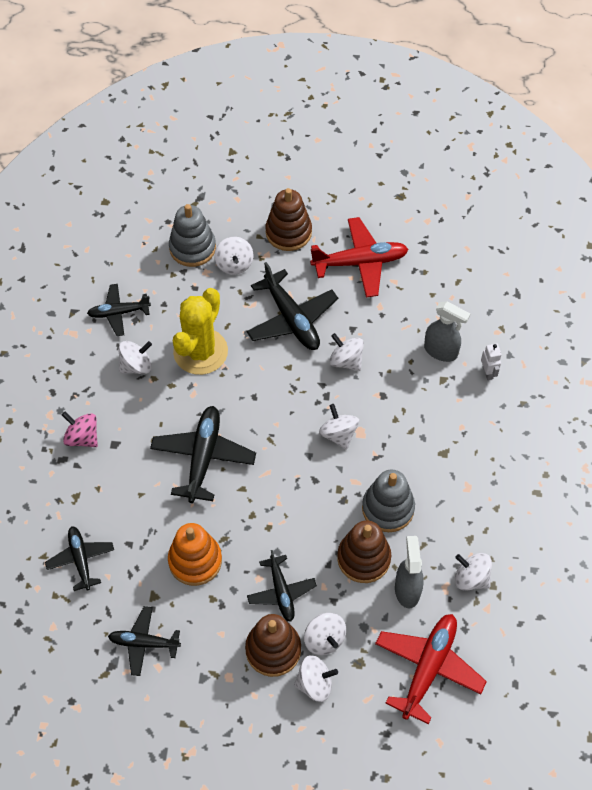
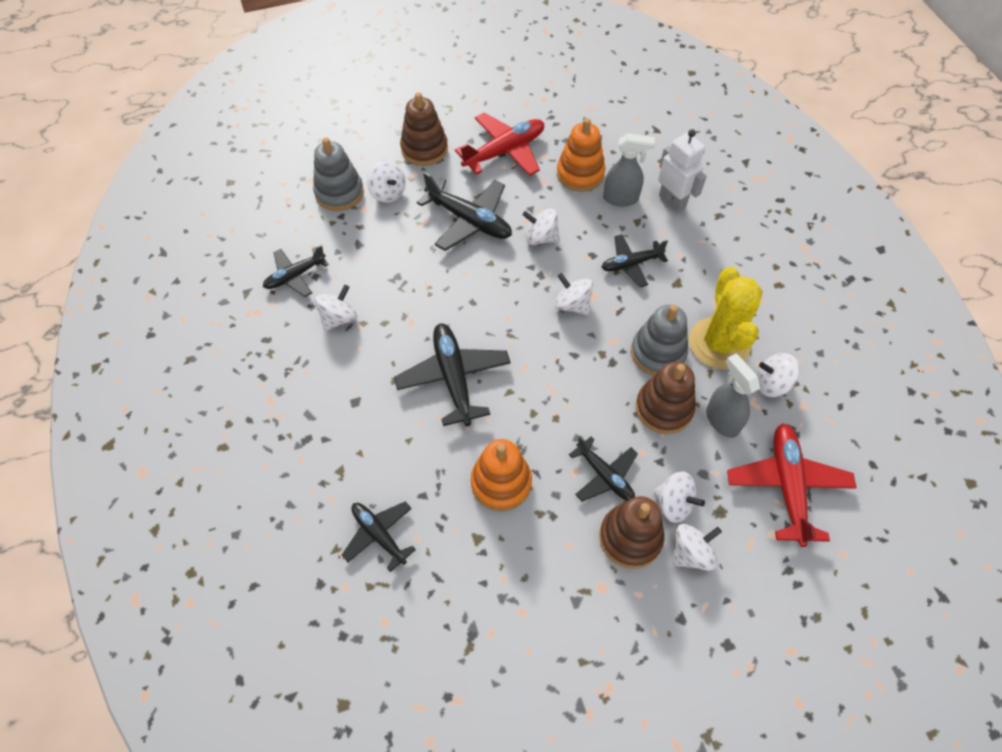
camera: 25 degrees left, 0 degrees up
pink spinning top [62,412,98,447] -> none
black plane [108,606,181,676] -> black plane moved to [601,234,668,287]
yellow cactus [173,288,228,375] -> yellow cactus moved to [689,267,763,369]
white robot [481,343,501,380] -> white robot [658,129,707,212], size x1.75
none -> orange stacking toy [557,118,605,192]

